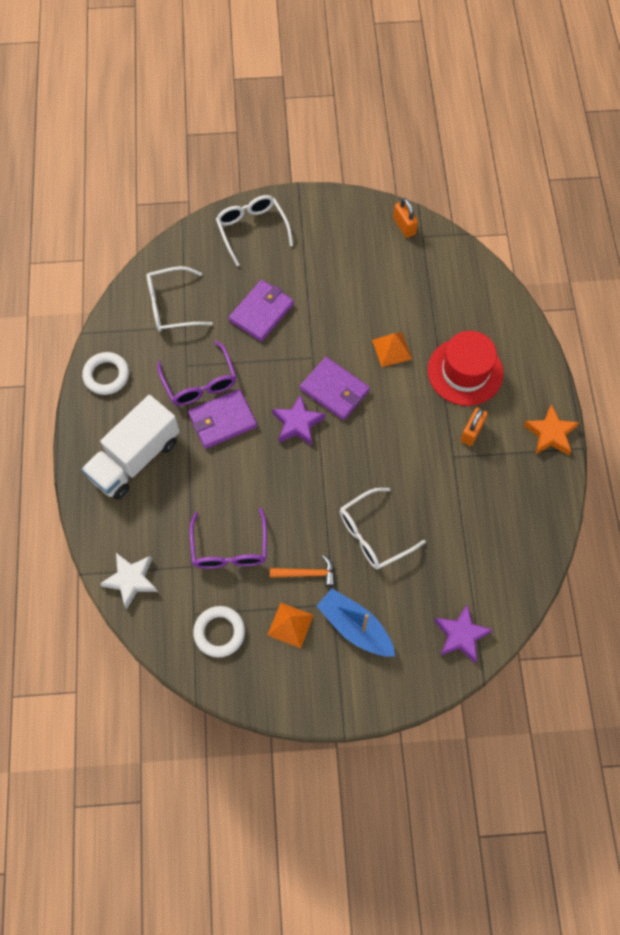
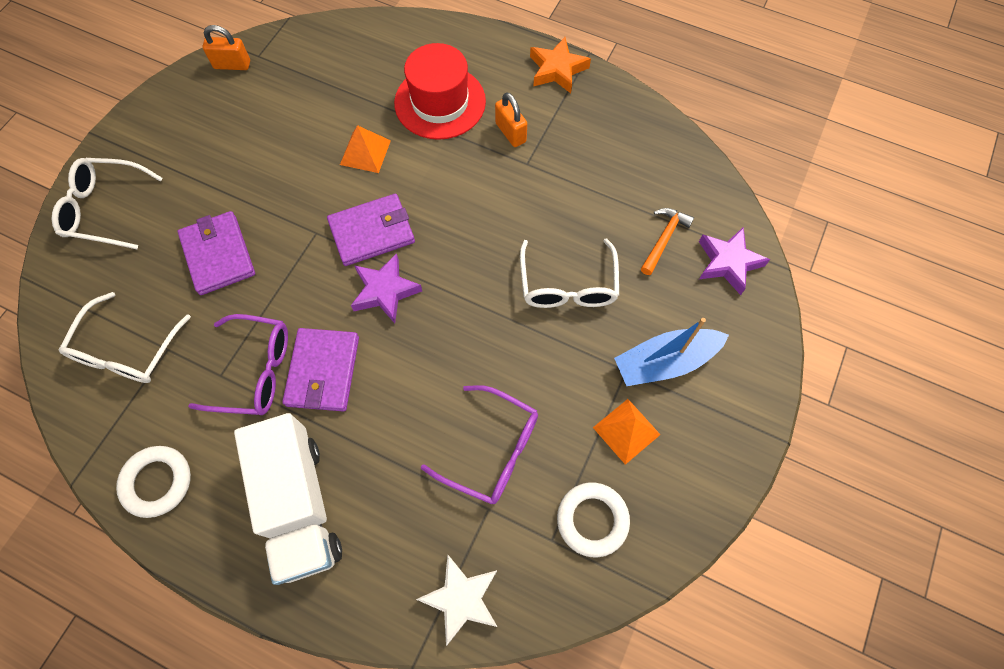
camera: 60 degrees left, 0 degrees up
orange hammer [270,555,335,587] -> orange hammer moved to [641,208,694,275]

